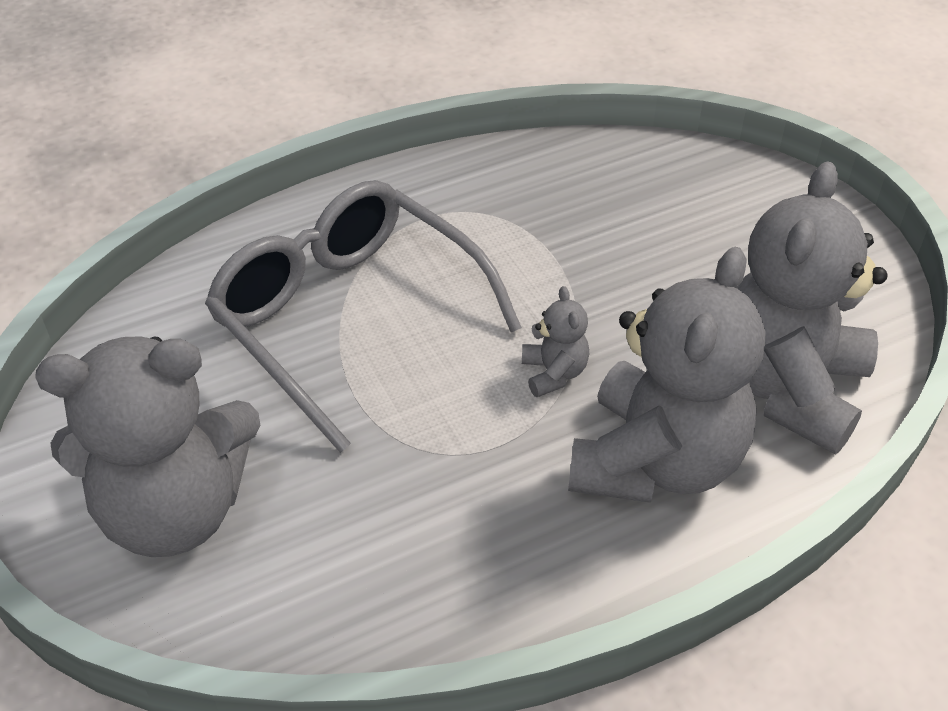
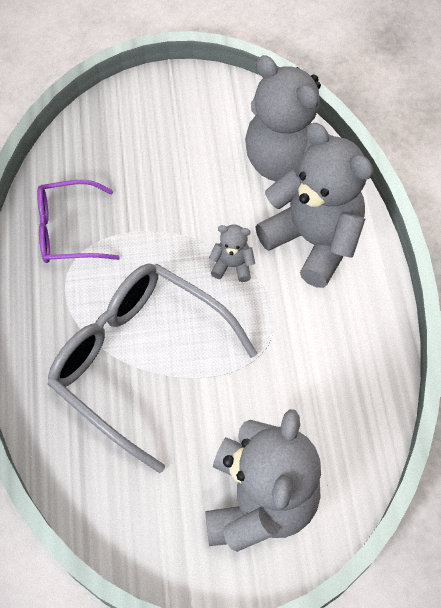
camera: 70 degrees left, 15 degrees up
grey glasses [205,180,522,453] -> grey glasses turned 60 degrees clockwise [47,263,257,473]
none -> purple glasses [37,180,120,263]

